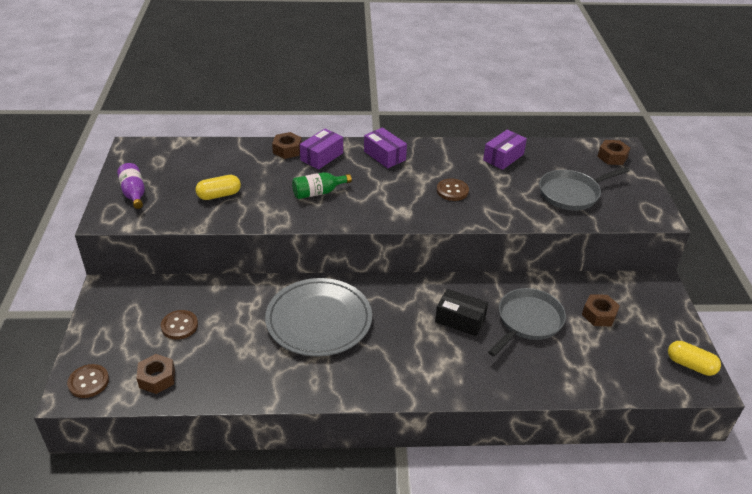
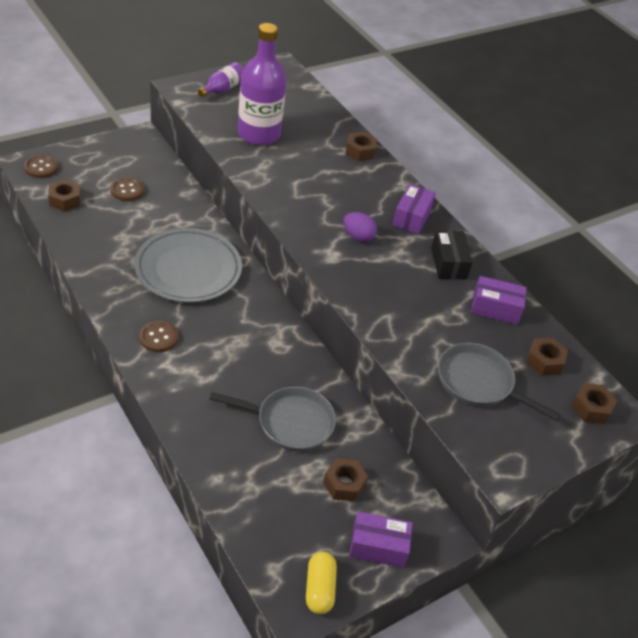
camera: 55 degrees right, 5 degrees up
yellow capsule [195,175,241,200] -> purple bottle [238,23,286,145]
green bottle [292,172,352,199] -> none
purple box [300,129,343,169] -> purple box moved to [349,511,413,568]
black box [435,289,488,336] -> black box moved to [431,230,472,280]
brown button [437,178,469,201] -> brown button moved to [139,321,178,352]
none -> purple egg [343,212,377,242]
none -> brown nut [526,338,568,376]

